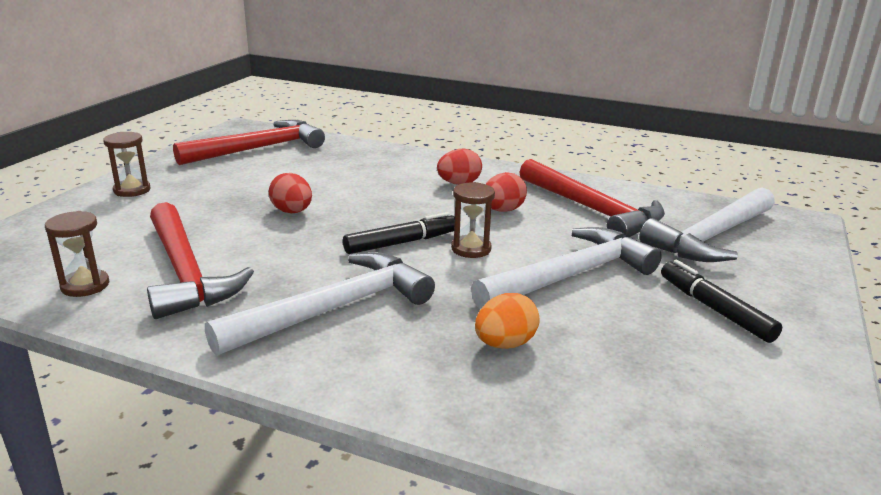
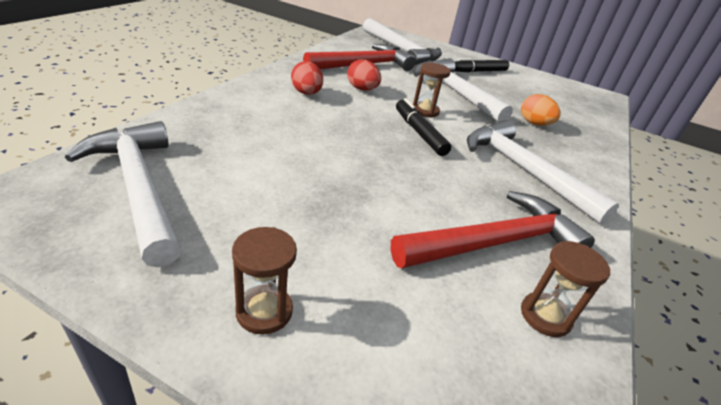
camera: 90 degrees left, 10 degrees up
red hammer [173,120,325,165] -> white hammer [65,121,182,267]
red egg [269,173,312,213] -> none

